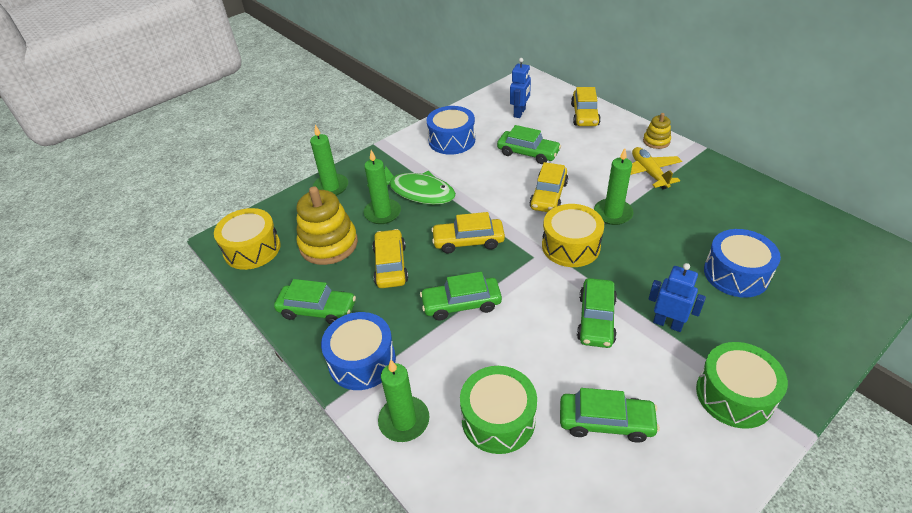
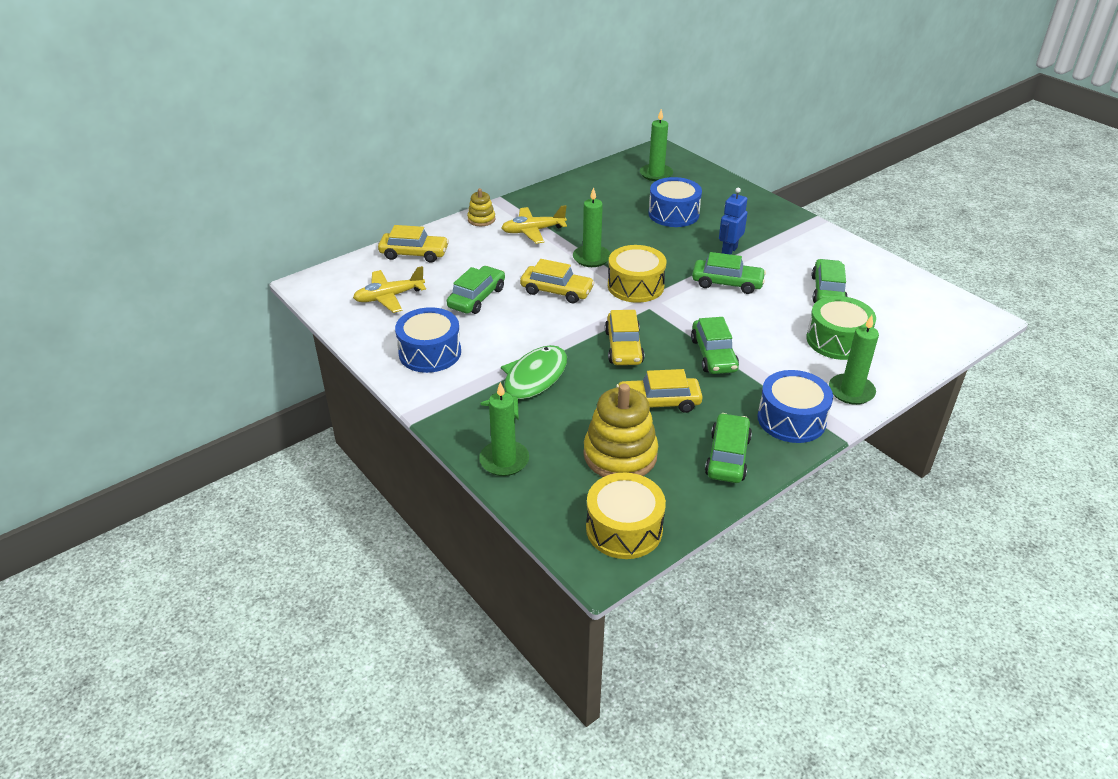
camera: 90 degrees left, 5 degrees down
green candle [364,150,401,224] -> green candle moved to [640,109,673,181]
blue robot [510,58,531,118] -> yellow plane [353,266,426,313]
green drum [696,342,788,429] -> none

